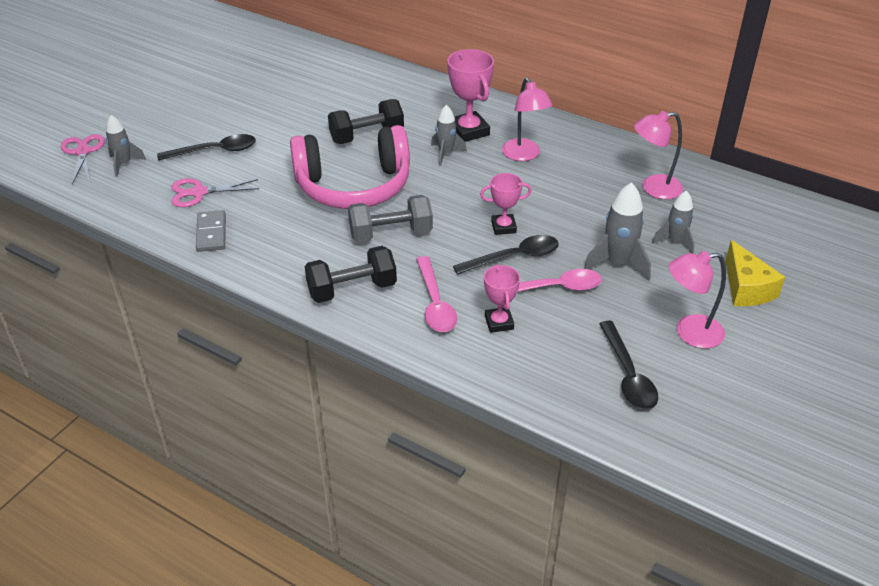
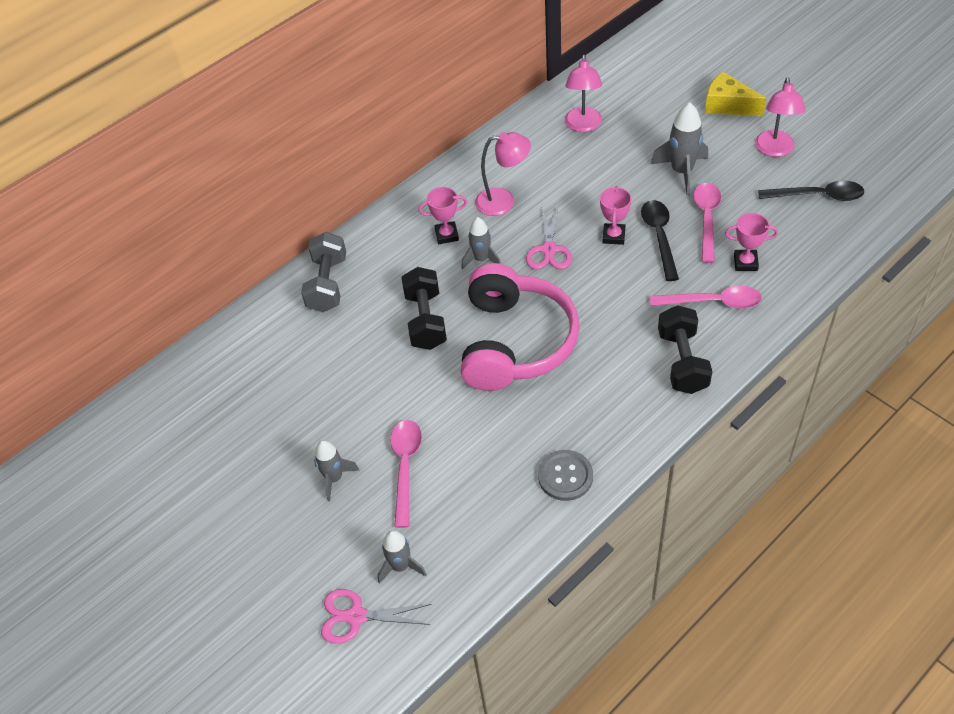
camera: 70 degrees left, 10 degrees up
black spoon [157,134,256,161] -> pink spoon [390,420,422,528]
pink scissors [172,178,259,207] -> pink scissors moved to [526,206,572,269]
grey domino [196,210,226,252] -> grey button [538,450,593,501]
grey dumbbell [348,195,433,242] -> grey dumbbell moved to [301,232,346,312]
pink trophy [447,49,494,142] -> pink trophy [418,187,467,244], size x0.62
grey rocket [652,190,695,254] -> grey rocket moved to [314,440,359,501]
yellow cheese [726,240,785,306] -> yellow cheese turned 150 degrees counterclockwise [705,72,767,116]

